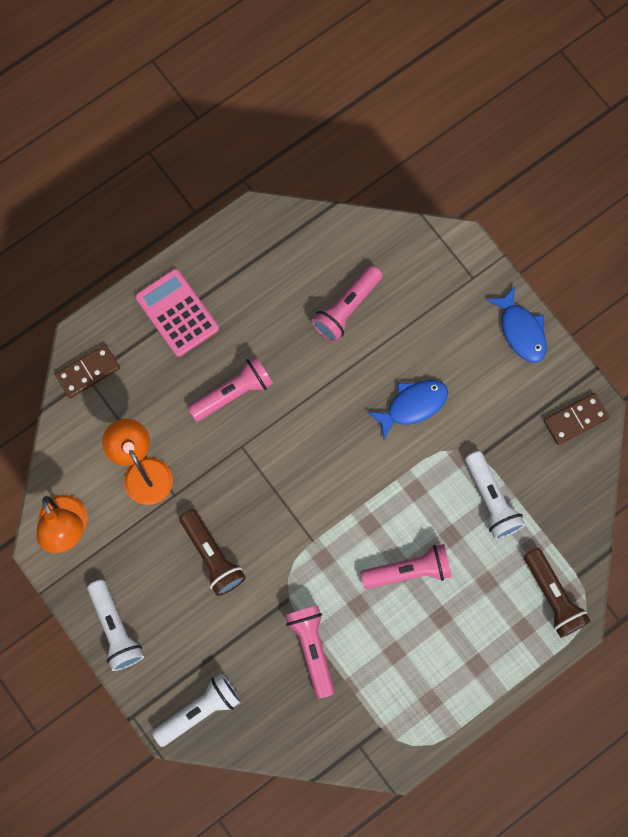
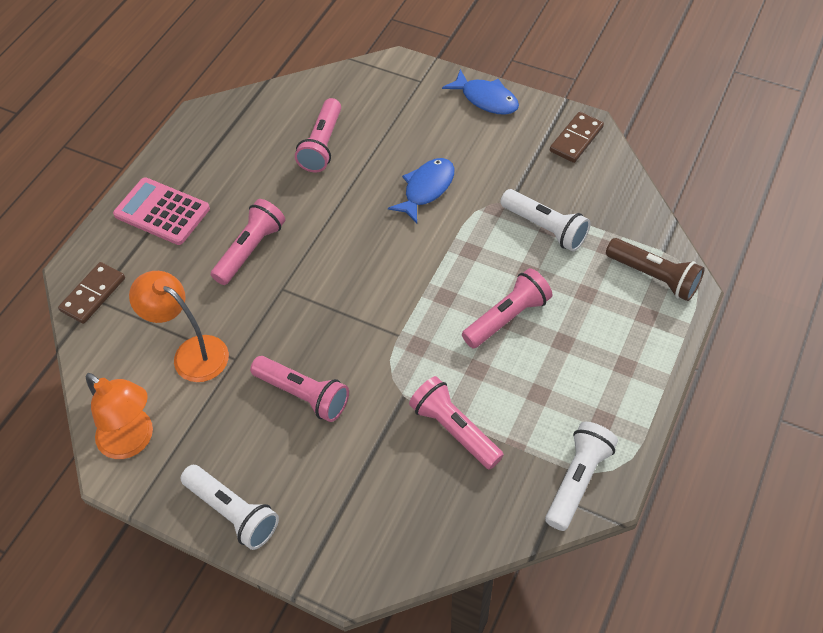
camera: 25 degrees left, 20 degrees down
white flashlight [152,673,241,747] -> white flashlight moved to [545,422,618,531]
brown flashlight [179,509,246,596] -> pink flashlight [250,356,349,422]

